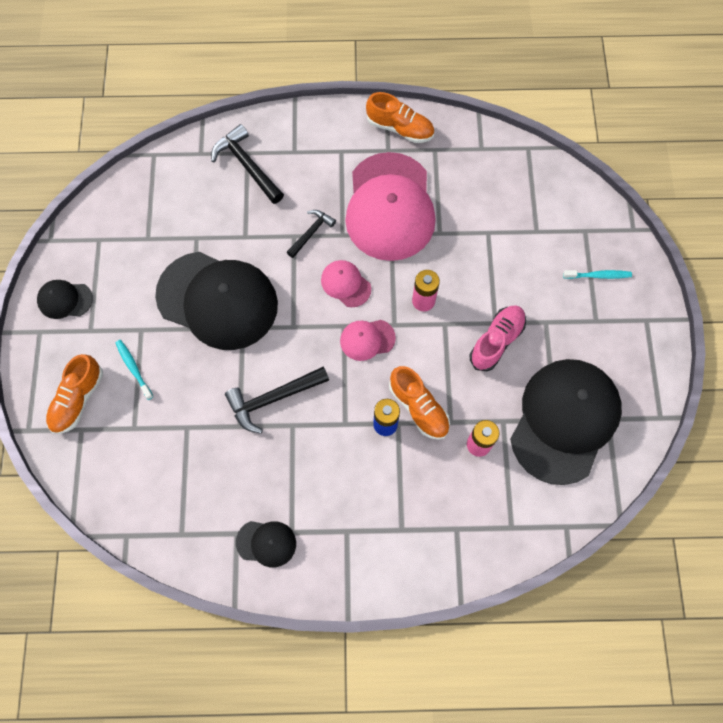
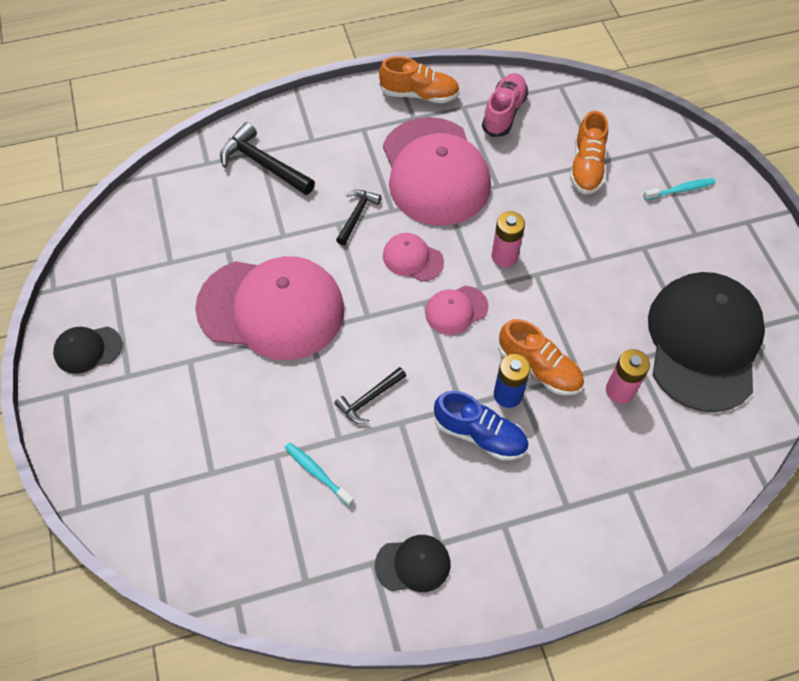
camera: 15 degrees left, 10 degrees down
orange shoe [46,354,103,434] -> orange shoe moved to [570,111,608,195]
turquoise toothbrush [115,340,153,400] -> turquoise toothbrush moved to [285,442,354,506]
black cap [155,252,278,350] -> pink cap [195,256,345,360]
black hammer [225,367,329,434] -> black hammer [334,367,406,424], size x0.62
pink shoe [470,305,526,371] -> pink shoe moved to [482,73,528,137]
none -> blue shoe [434,391,528,460]

